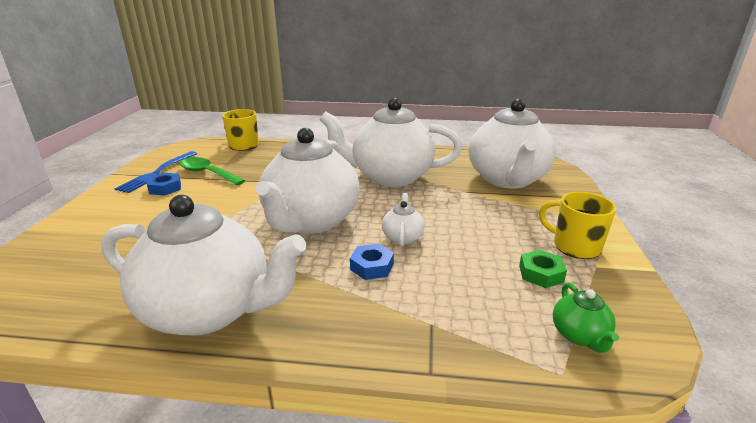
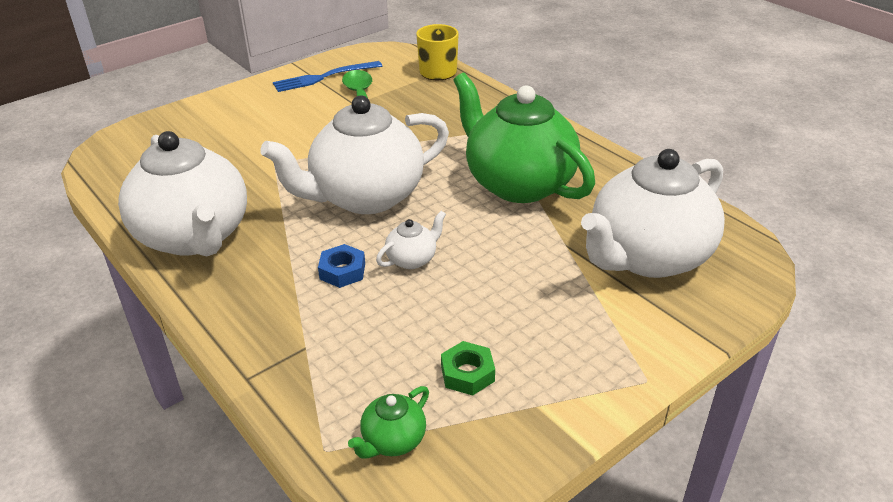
camera: 45 degrees right, 10 degrees up
blue nut [147,173,181,196] -> none
white teapot [319,98,462,187] -> green teapot [453,73,595,203]
yellow mug [539,192,617,259] -> none

